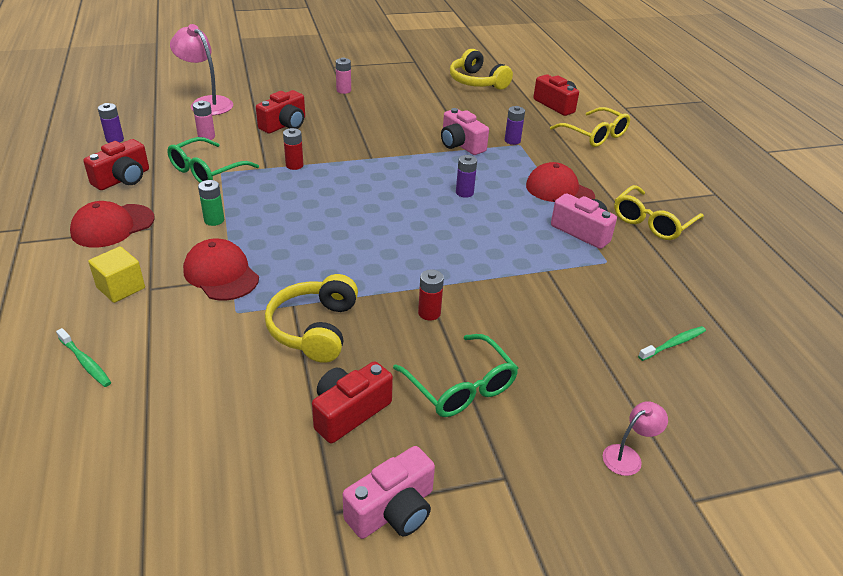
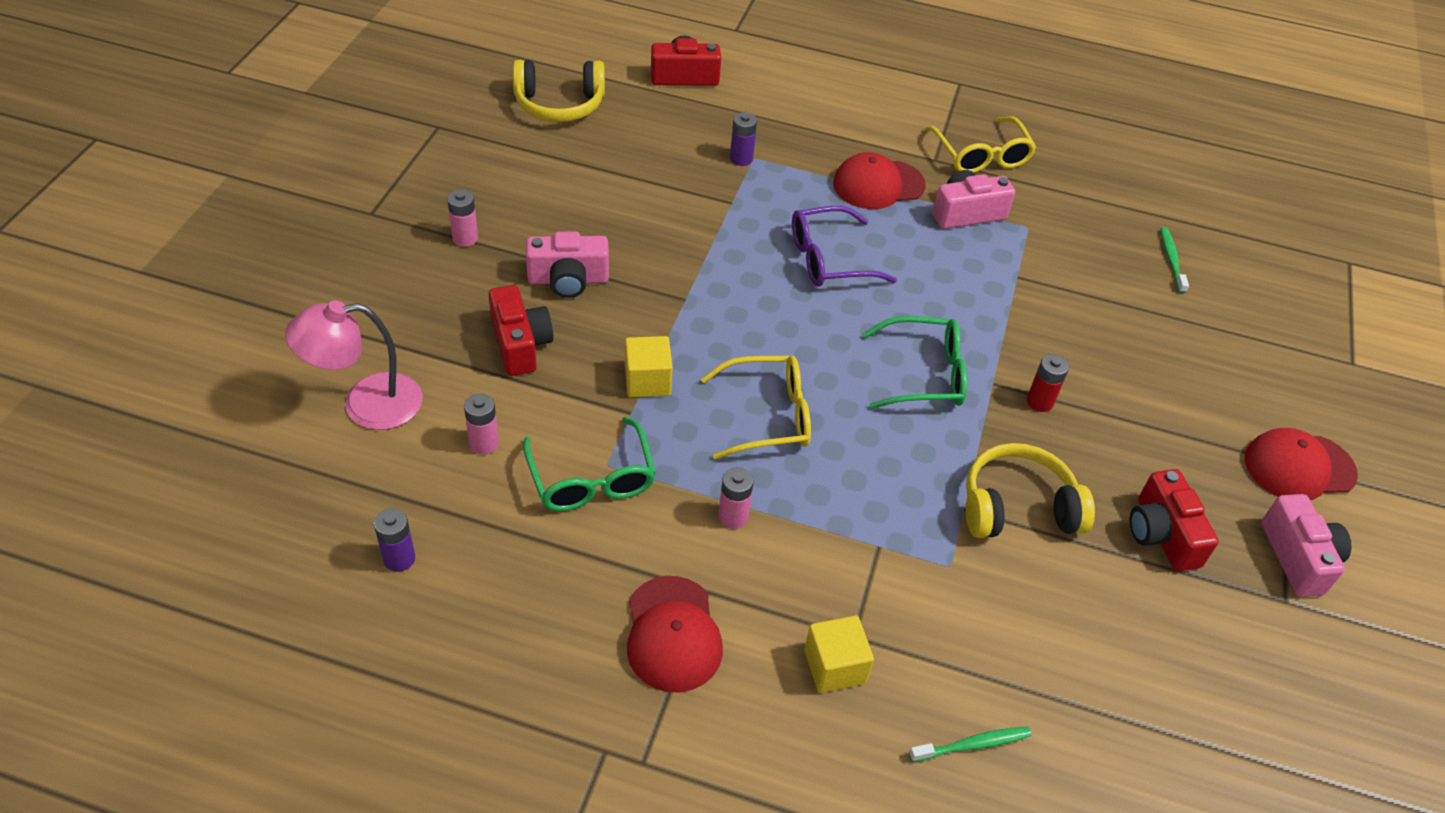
camera: 60 degrees left, 10 degrees up
red camera [83,139,149,190] -> none
red cap [183,239,259,301] -> red cap moved to [1245,428,1358,500]
green battery [198,180,224,226] -> pink battery [718,467,753,529]
yellow headphones [265,274,358,363] -> yellow headphones turned 135 degrees clockwise [966,443,1095,538]
red battery [283,128,304,170] -> yellow cube [625,336,673,397]
green glasses [393,334,518,417] -> green glasses moved to [862,316,967,409]
pink camera [441,108,489,155] -> pink camera moved to [526,232,609,298]
purple battery [456,155,477,198] -> purple glasses [792,206,897,287]
yellow glasses [550,107,630,147] -> yellow glasses moved to [701,355,811,459]
pink lamp [603,401,668,476] -> none

